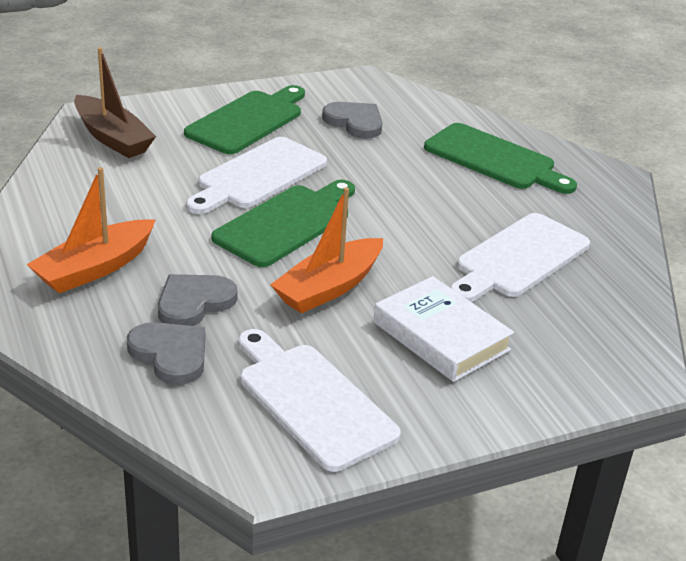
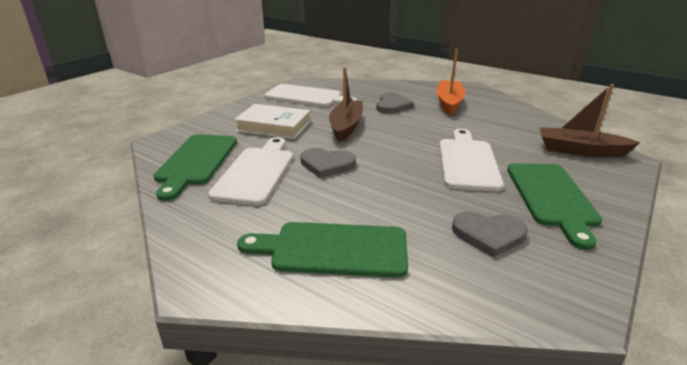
camera: 150 degrees right, 5 degrees down
grey heart [127,322,205,385] -> grey heart moved to [300,148,356,178]
green cutting board [212,180,355,267] -> green cutting board moved to [153,134,237,201]
orange boat [270,187,383,314] -> brown boat [329,67,363,142]

